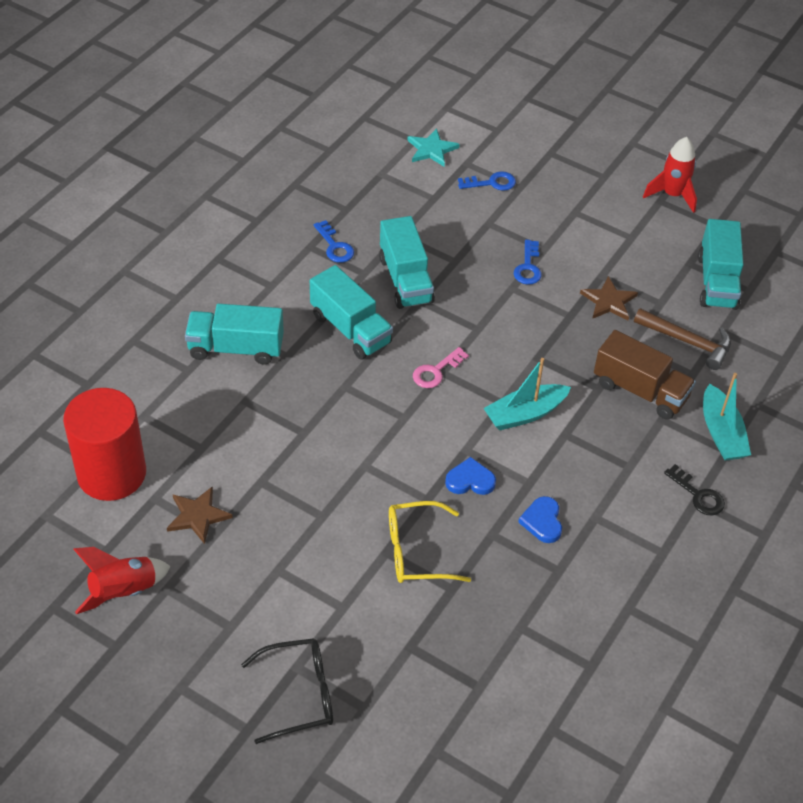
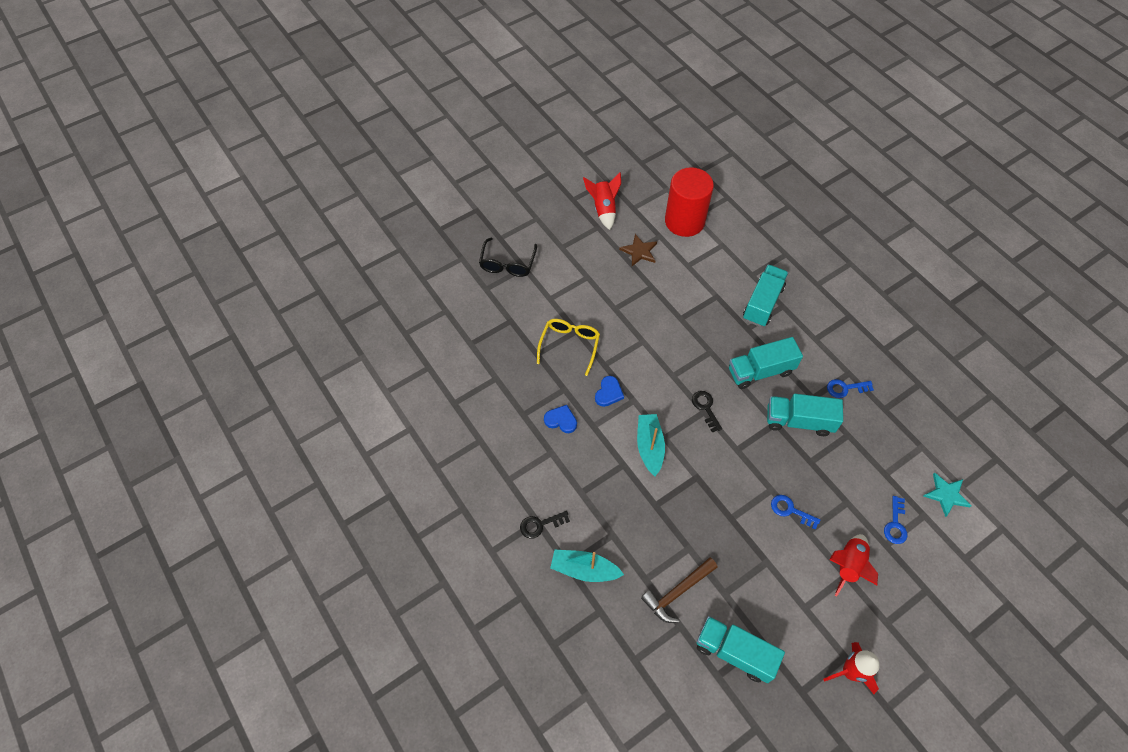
camera: 115 degrees right, 10 degrees up
pink key [413,347,469,388] -> black key [692,391,722,433]
brown star [580,276,638,320] -> none
brown truck [594,330,696,420] -> none
none -> red rocket [829,534,878,596]

